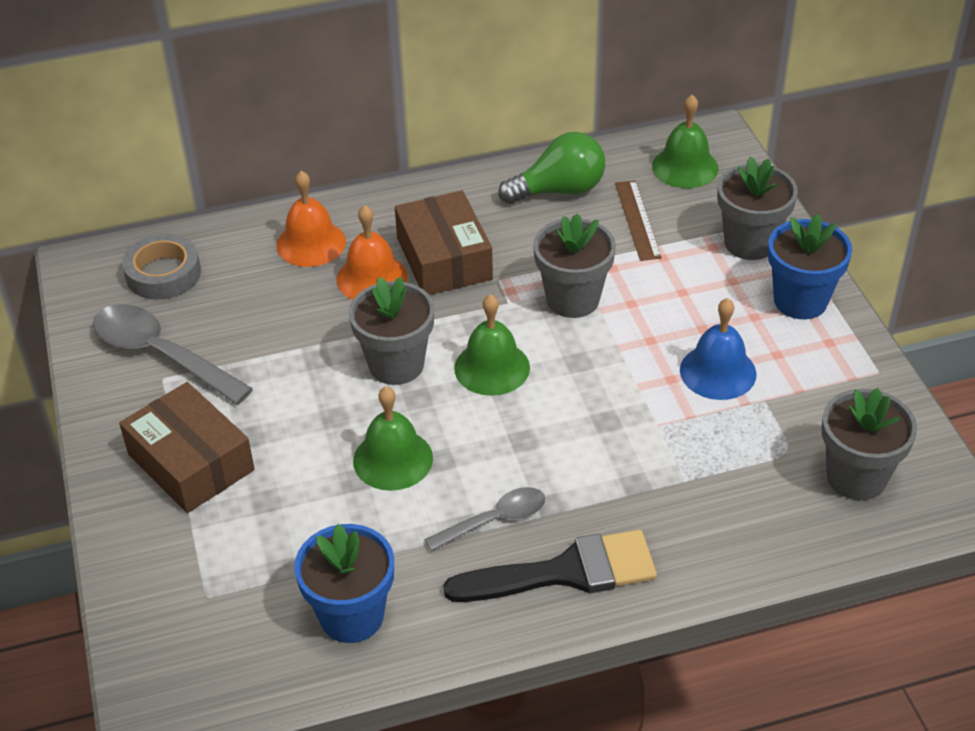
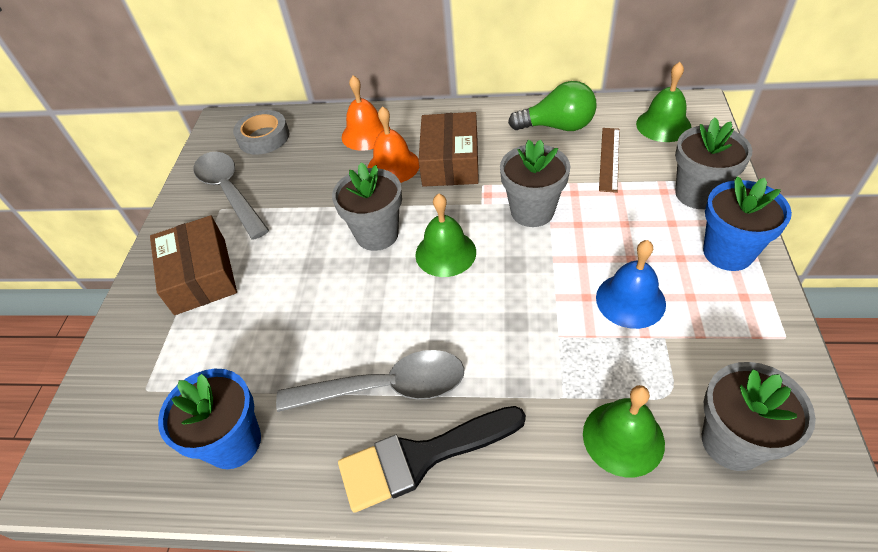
camera: 25 degrees right, 5 degrees up
green bell [353,386,433,491] -> green bell moved to [583,385,665,477]
grey spoon [424,487,546,551] -> grey spoon [276,350,465,412], size x1.67
black brush [443,530,657,602] -> black brush turned 150 degrees clockwise [338,406,526,513]

